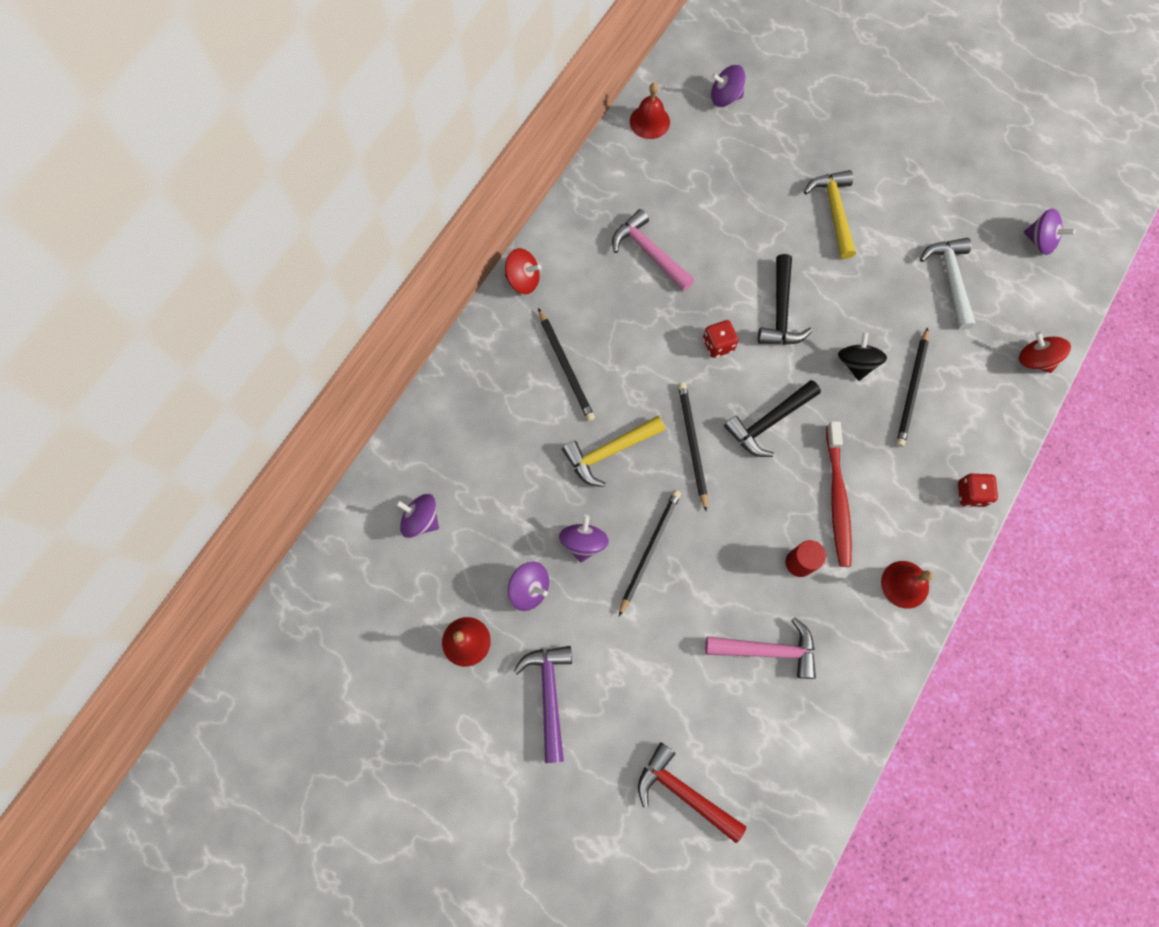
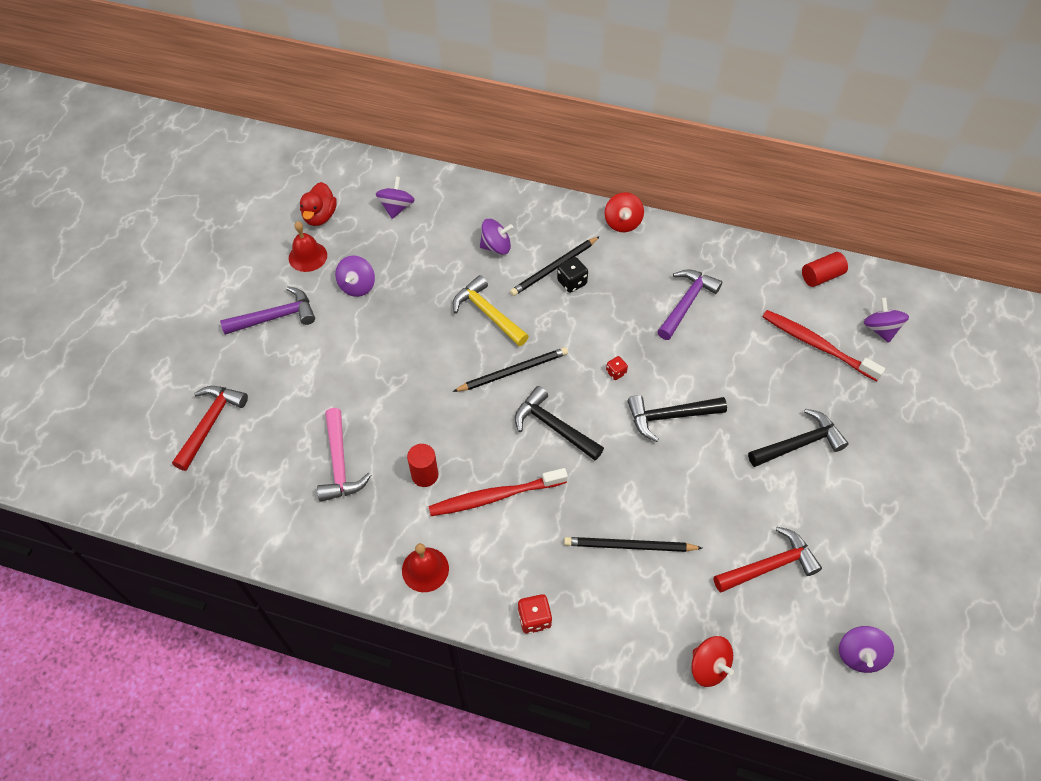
camera: 75 degrees right, 15 degrees down
purple spinning top [559,515,609,562] -> purple spinning top moved to [480,219,513,255]
pink hammer [612,209,694,291] -> purple hammer [657,269,722,340]
black pencil [619,490,681,616] -> none
red bell [630,83,670,139] -> red cylinder [802,252,848,287]
red dice [703,320,738,358] -> red dice [606,356,628,380], size x0.64
yellow hammer [804,170,856,259] -> black hammer [748,409,848,467]
black spinning top [838,332,887,381] -> none
white hammer [920,238,976,330] -> red hammer [714,527,822,592]
red spinning top [1019,332,1071,373] -> red spinning top turned 105 degrees clockwise [691,636,734,687]
none -> red duck [300,182,337,226]
none -> black dice [557,257,588,293]
none -> red toothbrush [762,310,885,381]

